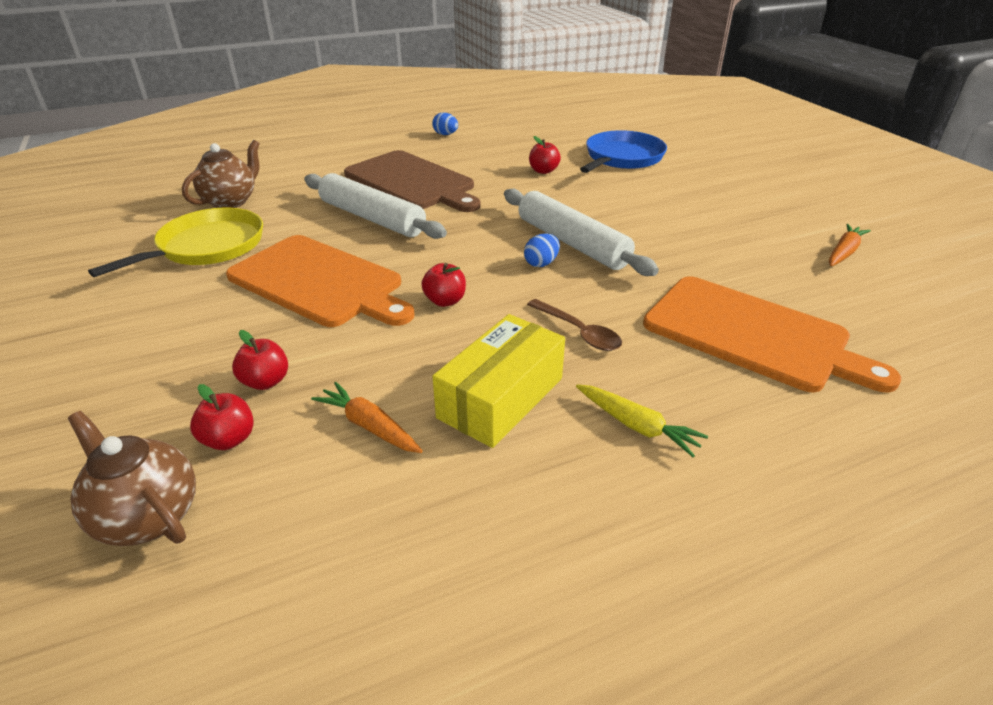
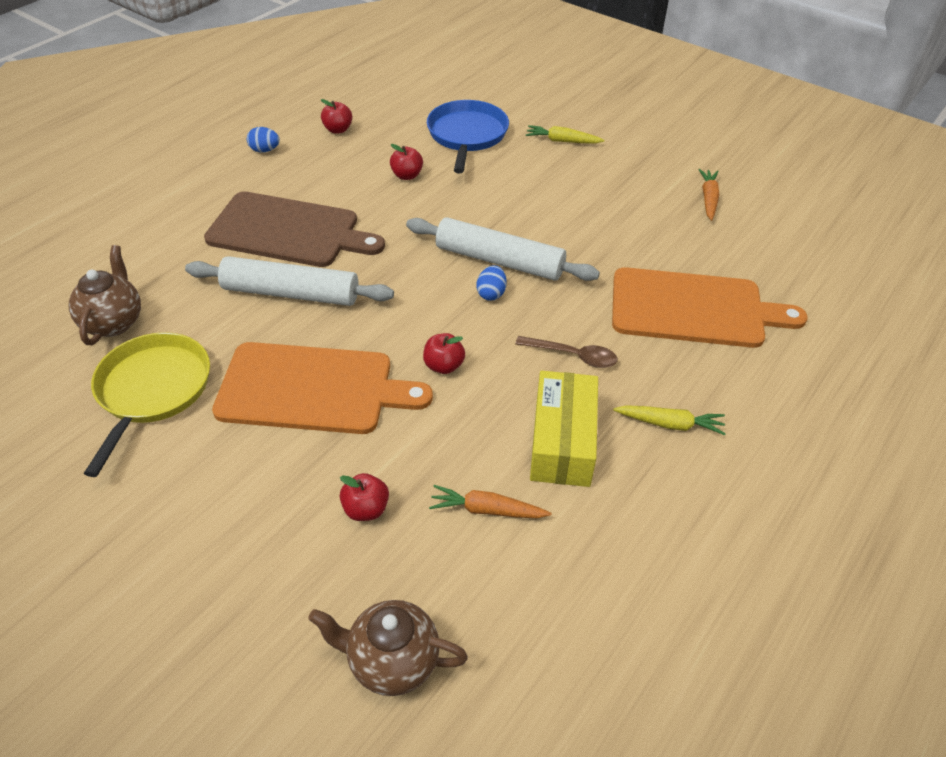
camera: 30 degrees left, 10 degrees up
red apple [190,384,254,450] -> red apple moved to [321,99,352,133]
none -> yellow carrot [525,125,605,144]

